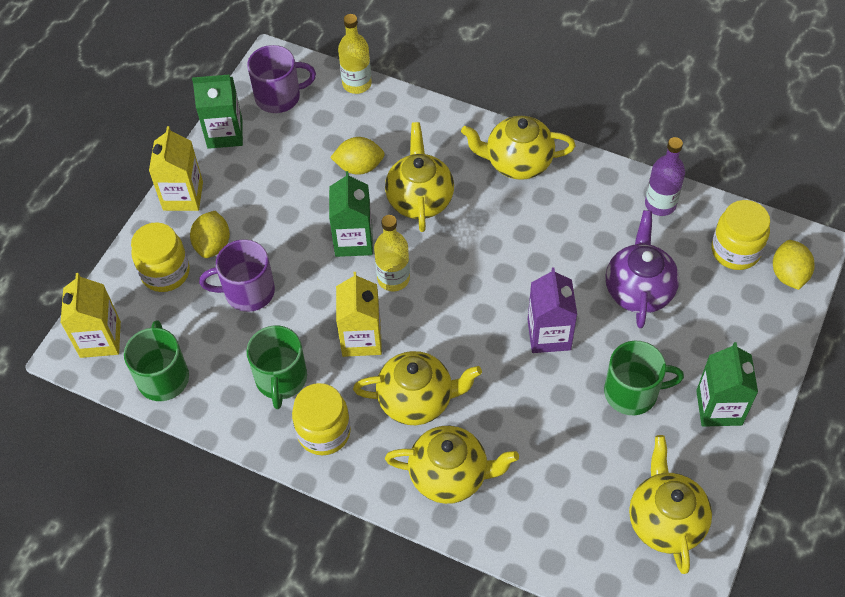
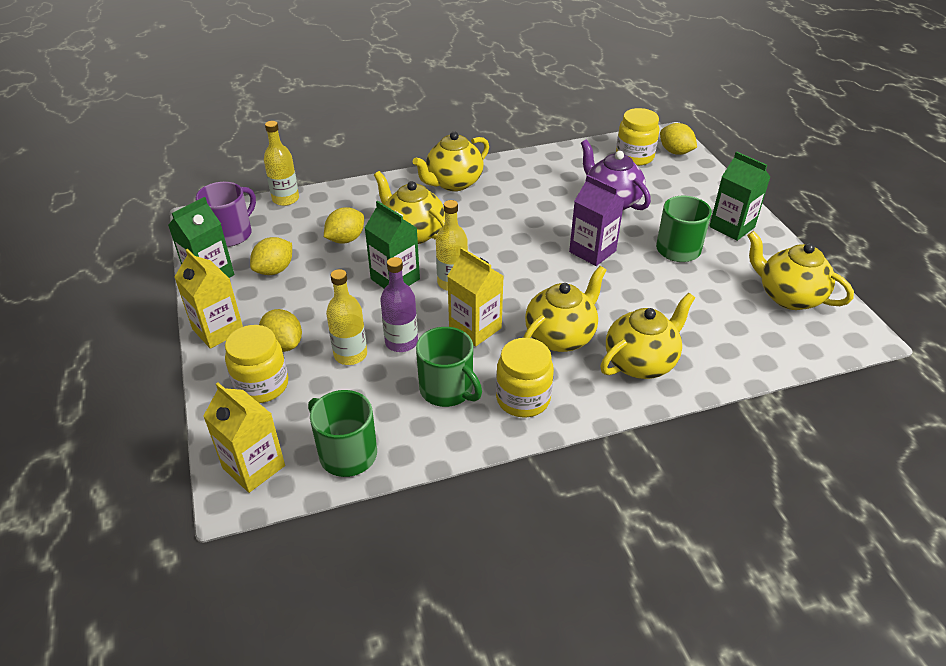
camera: 45 degrees left, 15 degrees down
purple mug [199,239,275,312] -> yellow bottle [326,269,367,365]
purple bottle [645,137,685,216] -> purple bottle moved to [380,257,418,352]
none -> yellow lemon [250,237,292,275]

